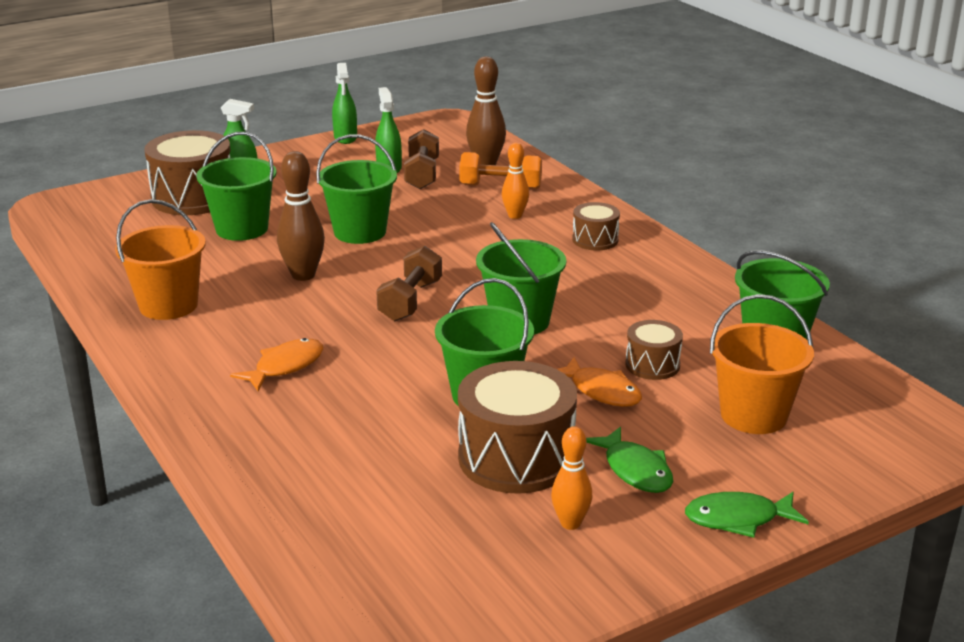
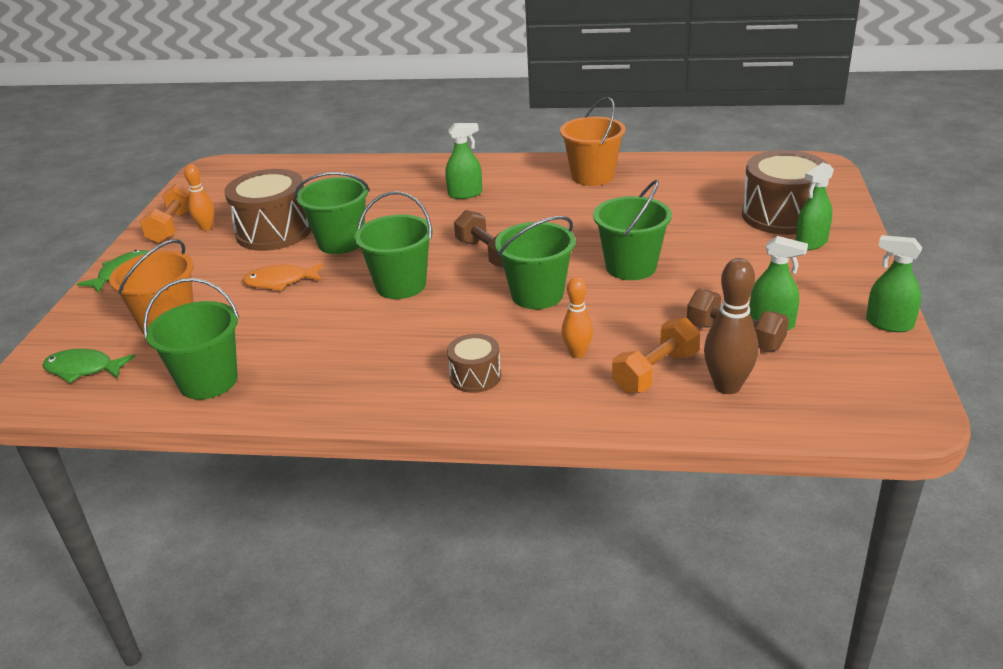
camera: 130 degrees right, 5 degrees up
green bucket [196,132,277,241] -> green bucket moved to [495,216,576,309]
orange fish [230,338,323,391] -> green spray bottle [445,123,482,199]
brown bowling pin [277,151,325,281] -> none
green fish [586,426,673,493] -> green fish moved to [42,349,136,383]
brown drum [625,320,683,380] -> none
none -> orange dumbbell [140,183,190,243]

